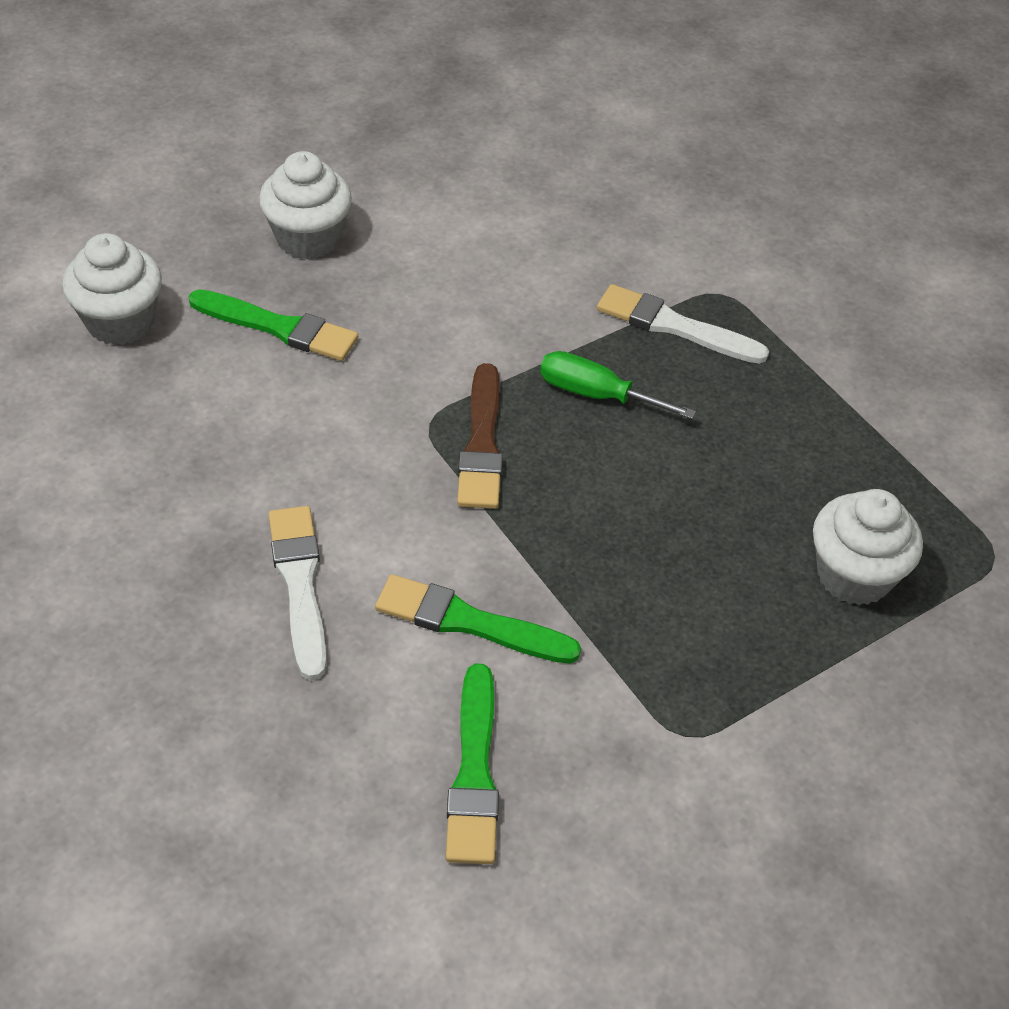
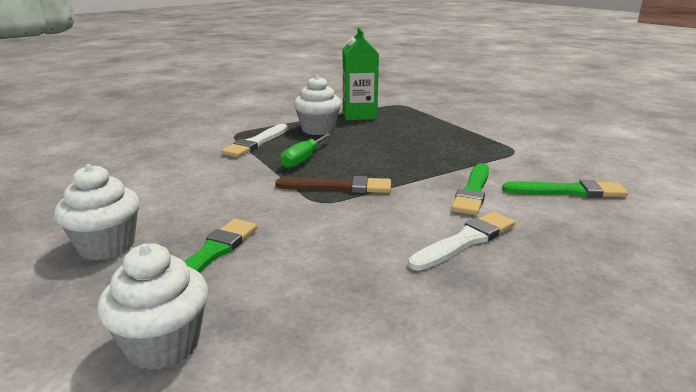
camera: 85 degrees left, 25 degrees down
white brush [268,506,327,680] -> white brush turned 150 degrees clockwise [408,212,515,271]
white cupcake [813,489,923,605] -> white cupcake moved to [294,75,342,135]
none -> green carton [343,27,379,120]

